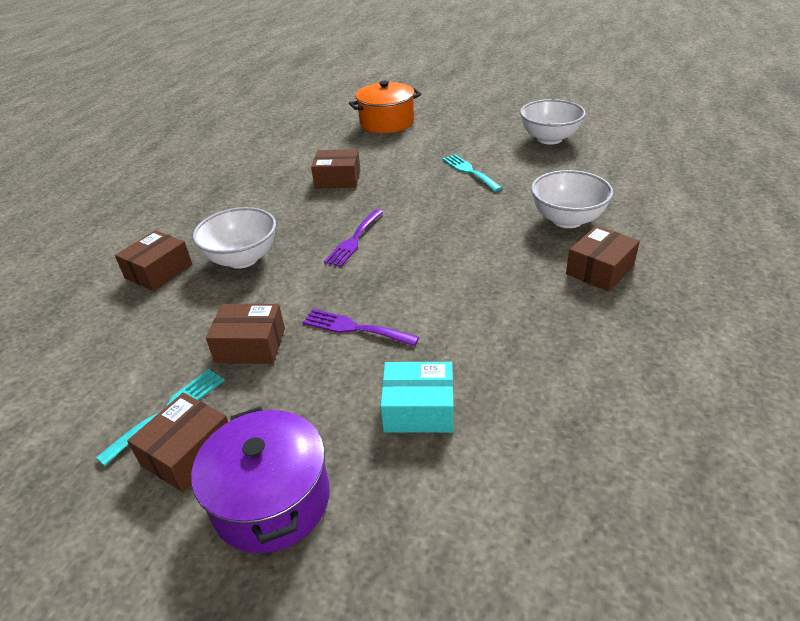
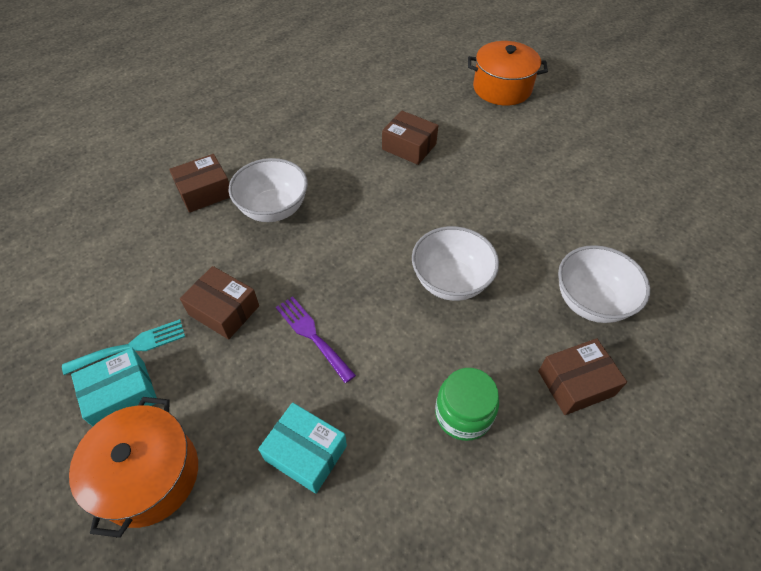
camera: 25 degrees right, 15 degrees up
brown box [127,393,228,492] -> turquoise box [71,348,157,427]
purple pot [191,407,330,553] -> orange pot [69,397,198,538]
purple fork [324,209,383,267] -> none
turquoise fork [442,154,502,192] -> none
white bowl [520,99,586,145] -> white bowl moved to [412,226,499,301]
none -> green jar [435,368,499,441]

